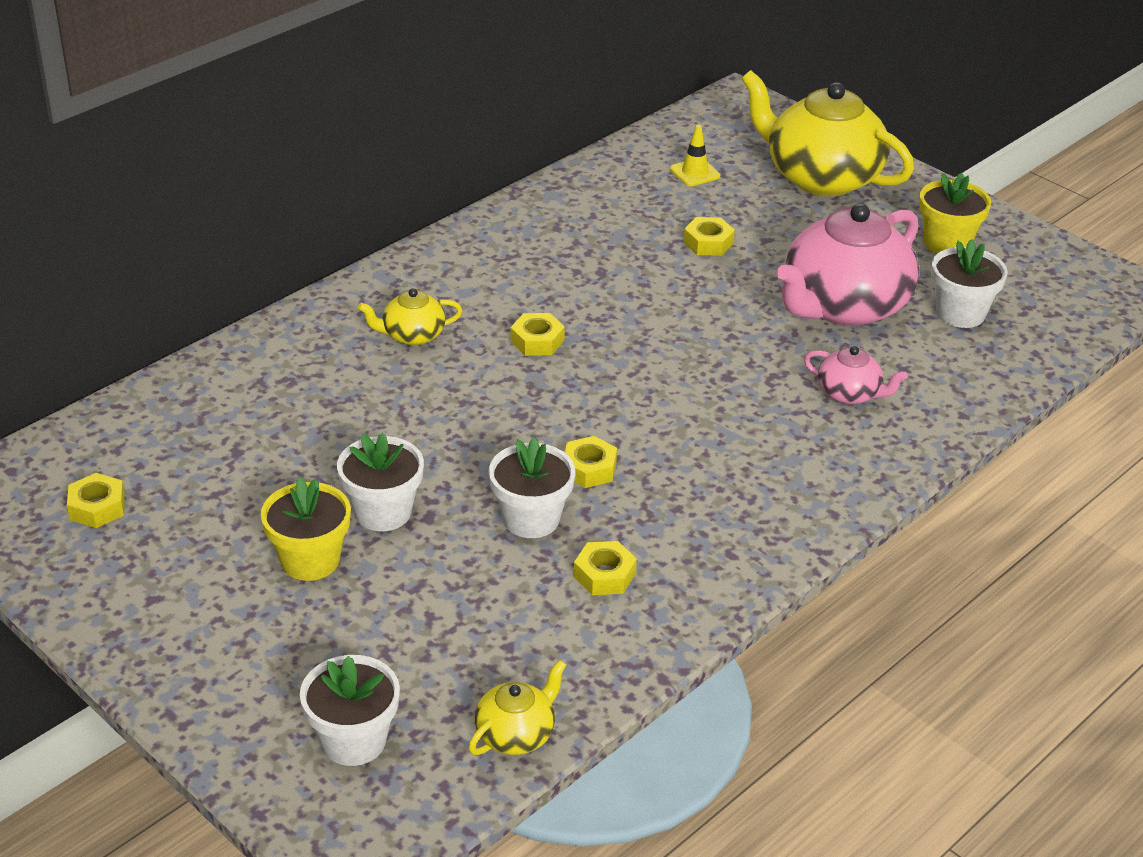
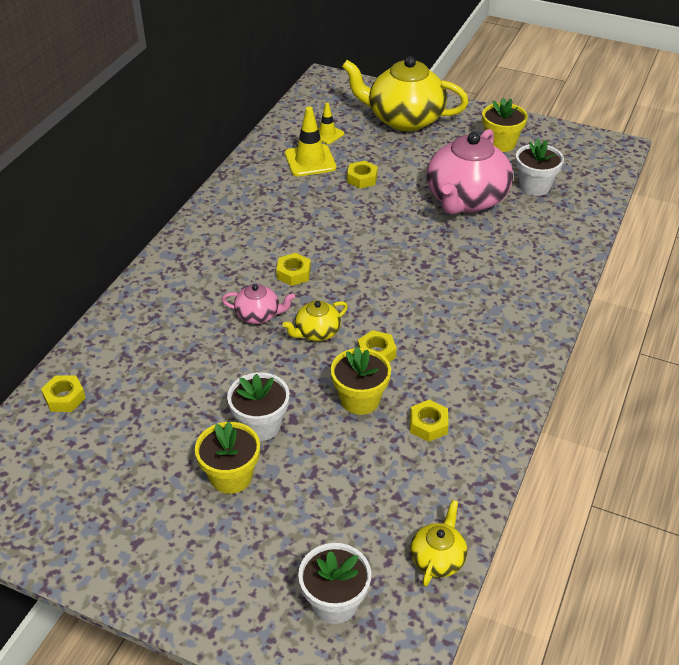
camera: 20 degrees left, 5 degrees up
yellow nut [67,473,125,528] -> yellow nut moved to [41,375,86,412]
yellow teapot [358,288,462,346] -> yellow teapot moved to [282,300,348,341]
white flower pot [489,437,575,538] -> yellow flower pot [331,347,391,415]
pink teapot [804,346,908,405] -> pink teapot moved to [222,284,295,324]
none -> yellow traffic cone [285,107,336,177]

